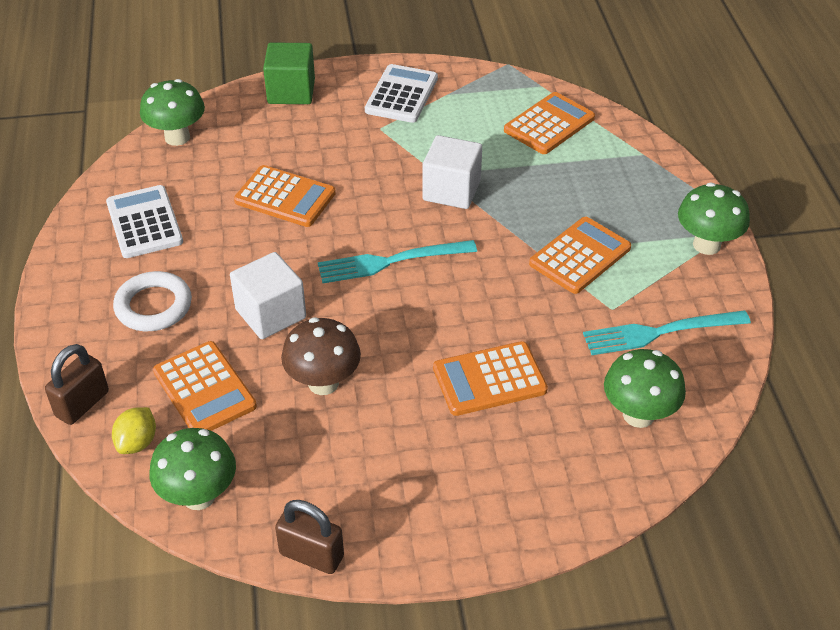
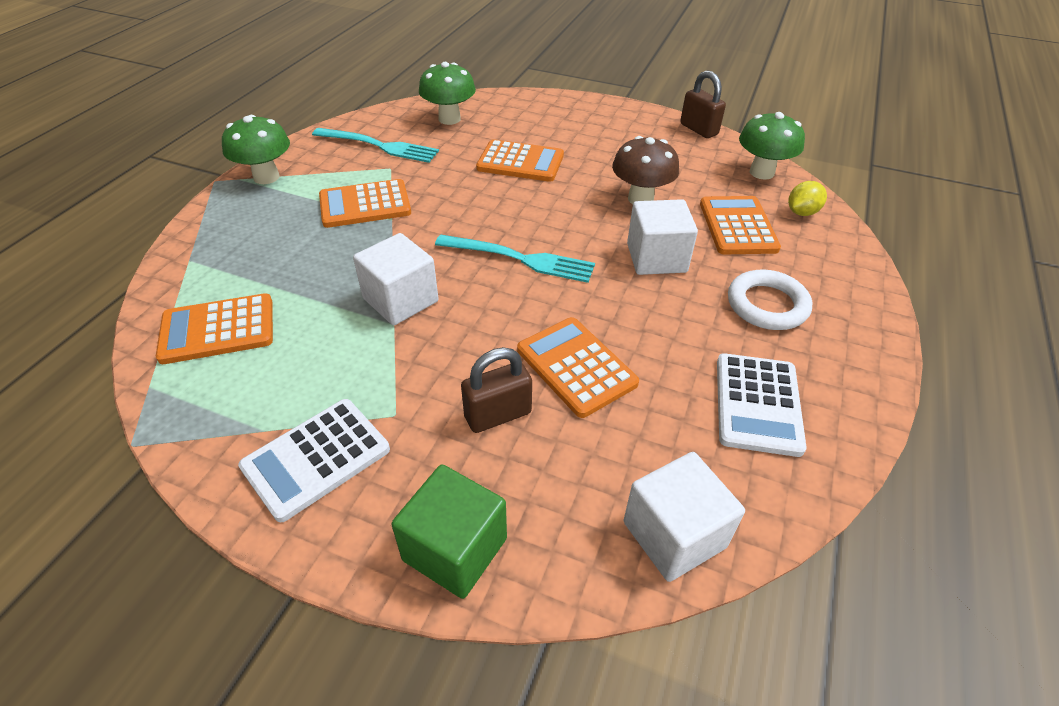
camera: 150 degrees left, 0 degrees up
brown padlock [45,344,109,425] -> brown padlock moved to [461,347,532,433]
green mushroom [140,79,205,146] -> white cube [624,452,745,582]

